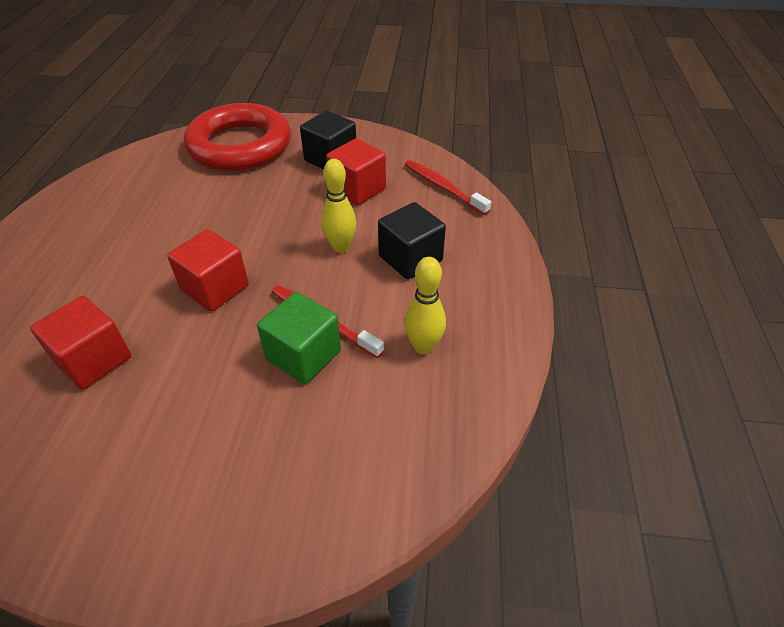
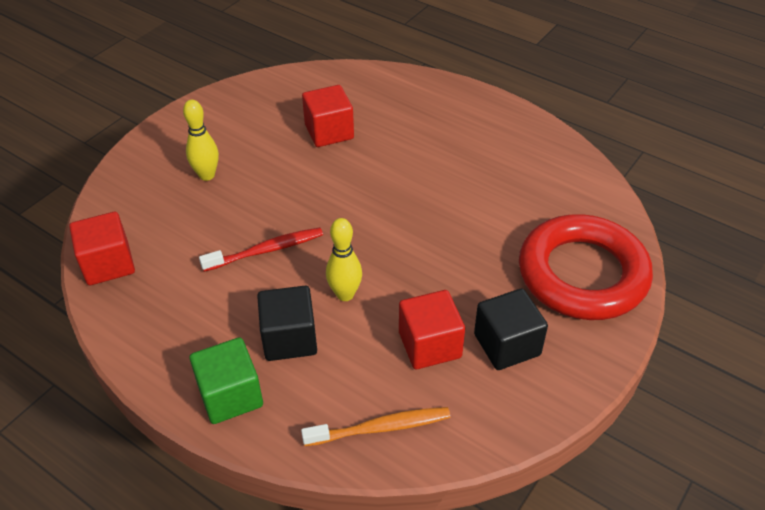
camera: 120 degrees right, 0 degrees up
red cube [167,229,249,311] -> red cube moved to [69,212,135,285]
green cube [257,292,341,384] -> green cube moved to [189,337,263,424]
yellow bowling pin [404,257,446,355] -> yellow bowling pin moved to [183,100,219,181]
red toothbrush [405,160,491,215] -> orange toothbrush [301,407,451,446]

